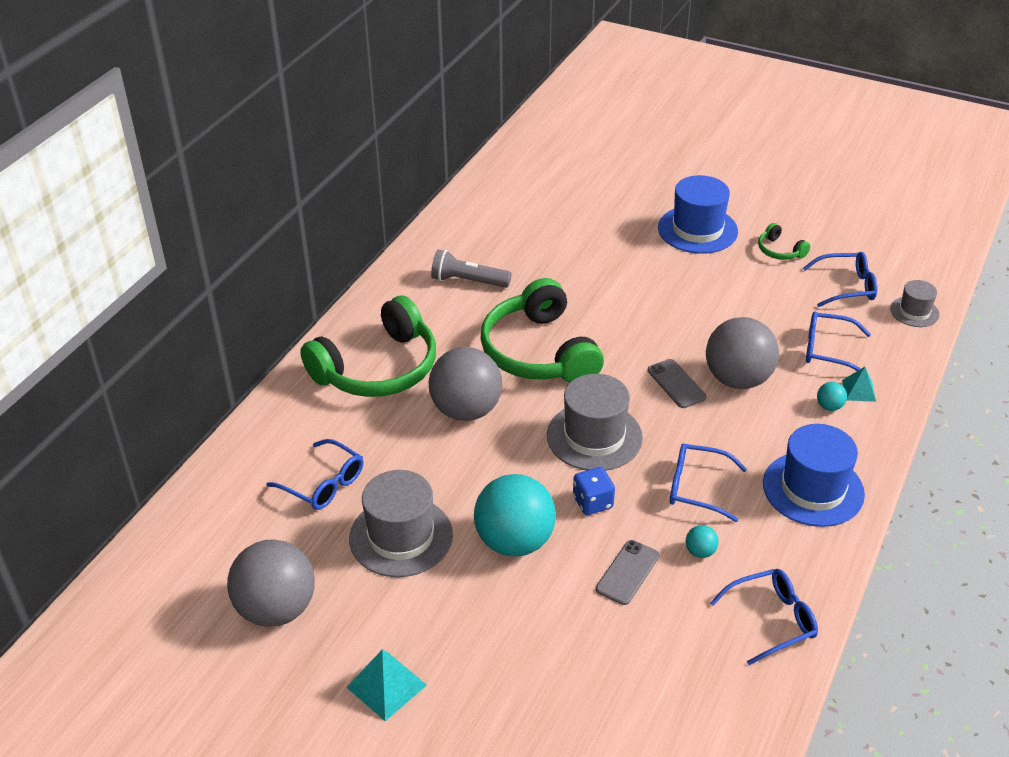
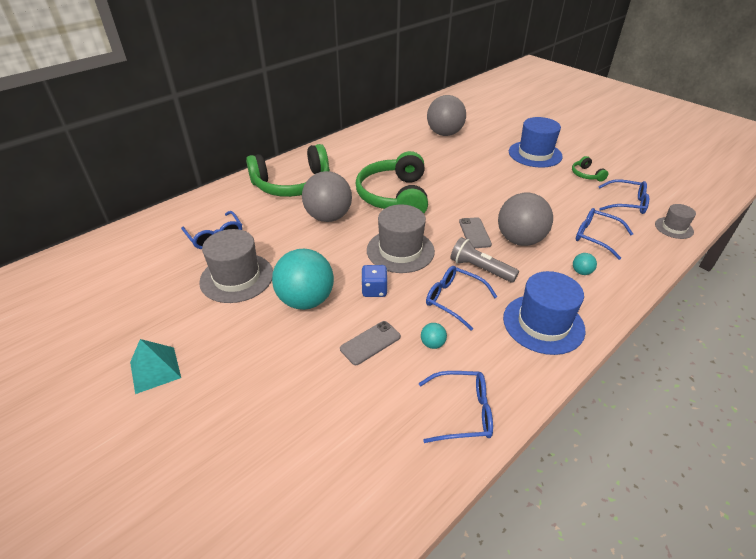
camera: 20 degrees right, 0 degrees up
grey ball [227,539,315,627] -> grey ball moved to [427,95,466,136]
grey flashlight [431,250,512,288] -> grey flashlight moved to [450,237,519,283]
turquoise pyramid [842,367,876,402] -> none

